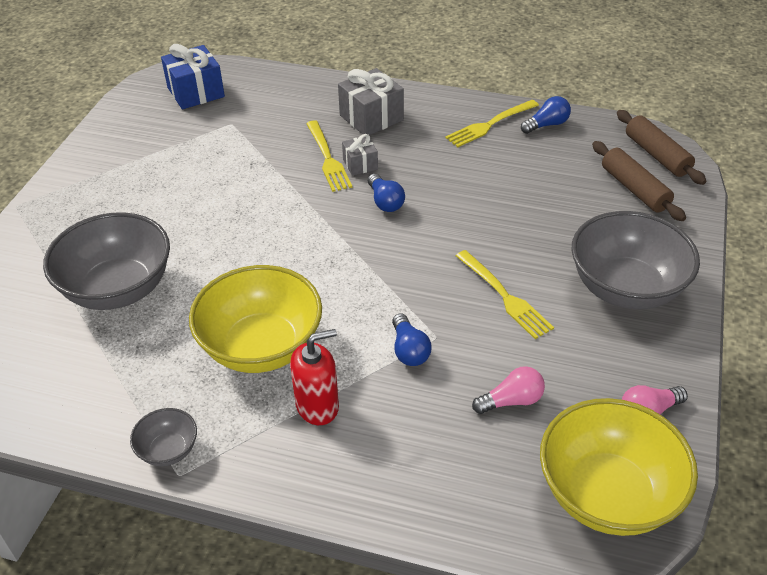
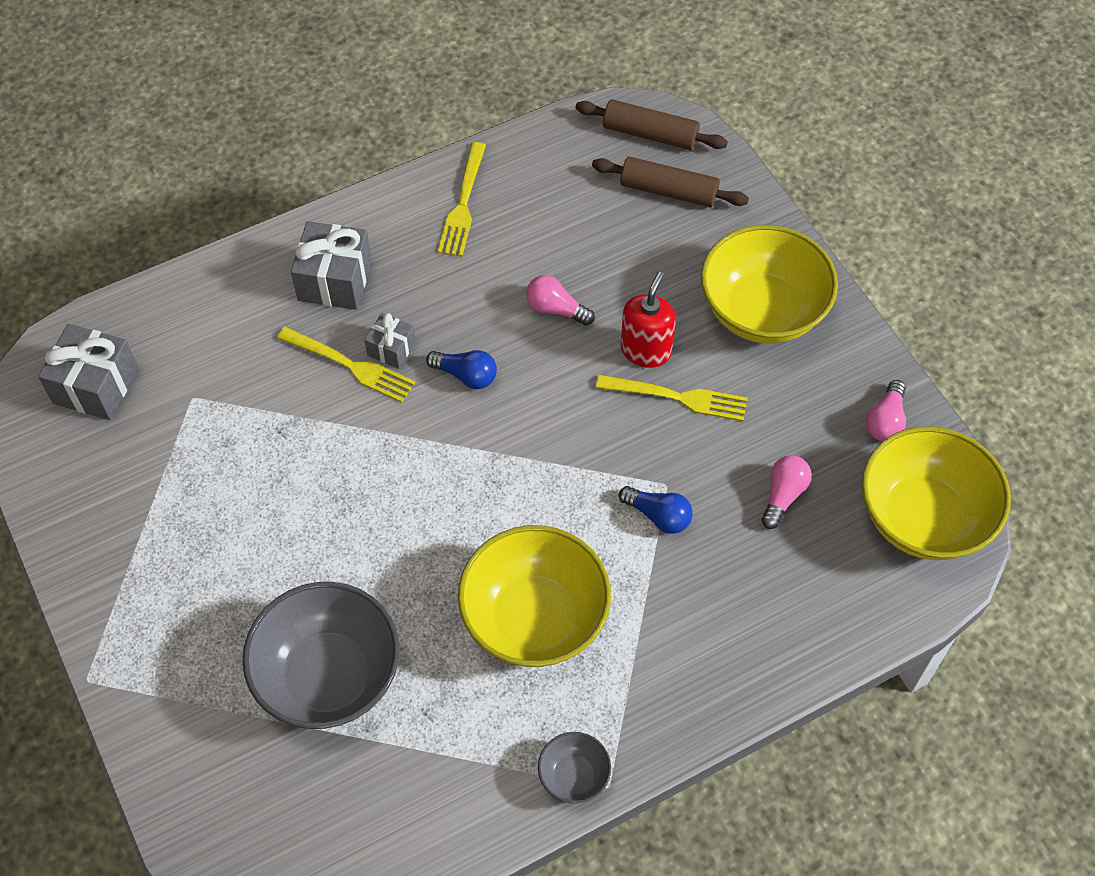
camera: 45 degrees left, 15 degrees up
blue gift [161,44,225,109] -> grey gift [38,324,138,420]
red soap dispenser [290,329,339,425] -> red soap dispenser moved to [621,272,676,368]
blue light bulb [521,96,571,134] -> none
grey bowl [571,211,700,310] -> yellow bowl [701,225,838,343]
none -> pink light bulb [526,275,595,326]

